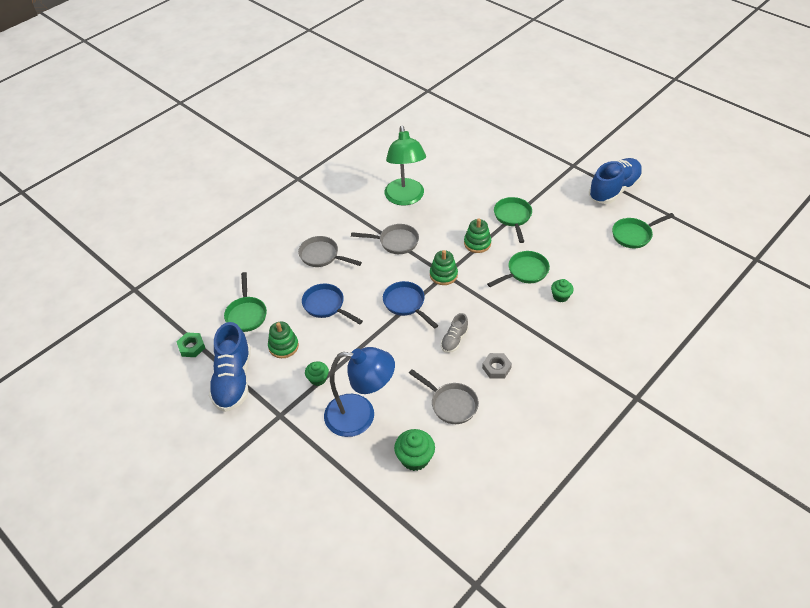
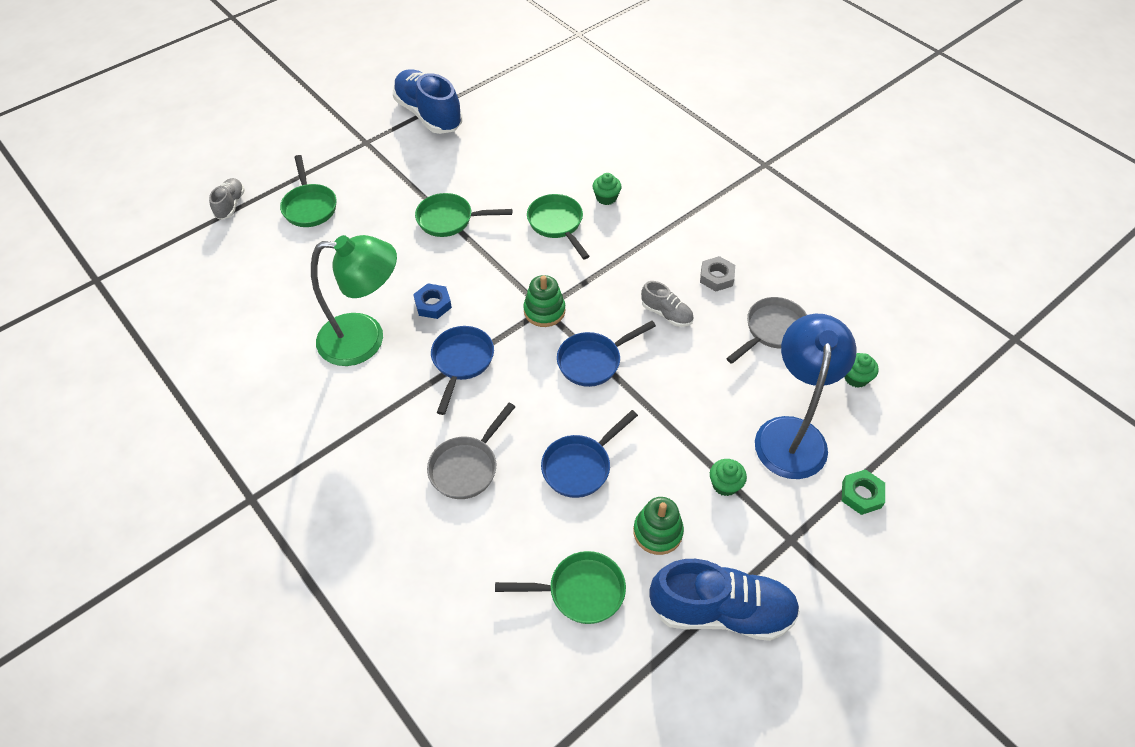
camera: 85 degrees left, 5 degrees up
green nut [177,332,205,357] -> green nut moved to [842,469,885,515]
grey pan [351,224,419,254] -> blue pan [431,326,494,415]
green cupcake [394,429,435,471] -> green cupcake [845,353,879,388], size x0.64
green stacking toy [464,218,491,253] -> none
green pan [612,213,674,248] -> green pan moved to [280,155,337,227]
none -> grey shoe [209,178,245,220]
none -> blue nut [413,283,452,319]

